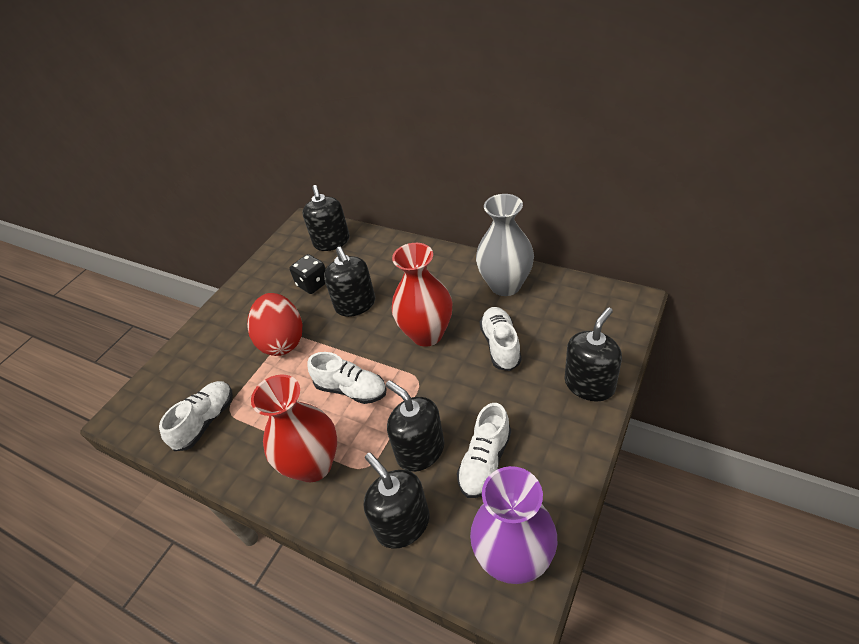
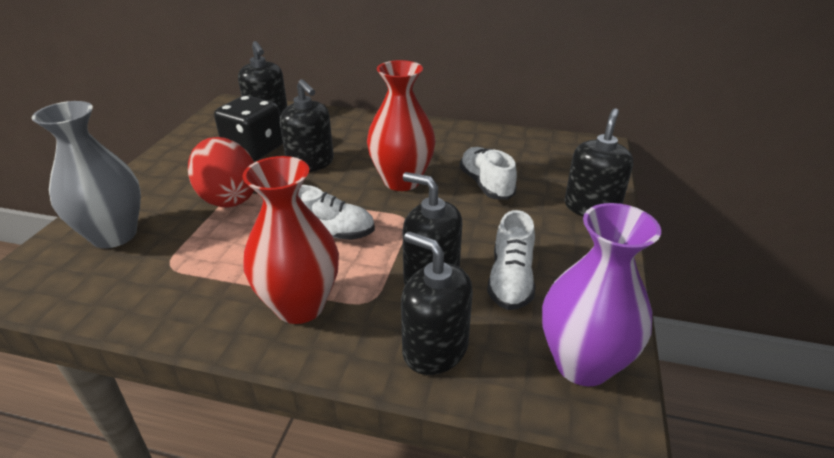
camera: 20 degrees left, 10 degrees down
white shoe [159,381,233,451] -> none
black dice [290,254,326,294] -> black dice [214,95,283,161], size x1.53
grey vase [476,194,534,296] -> grey vase moved to [32,101,141,248]

